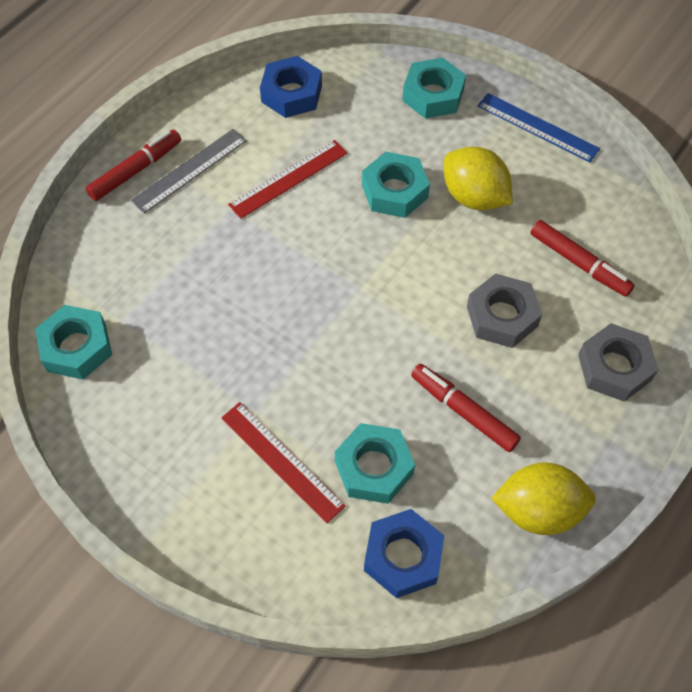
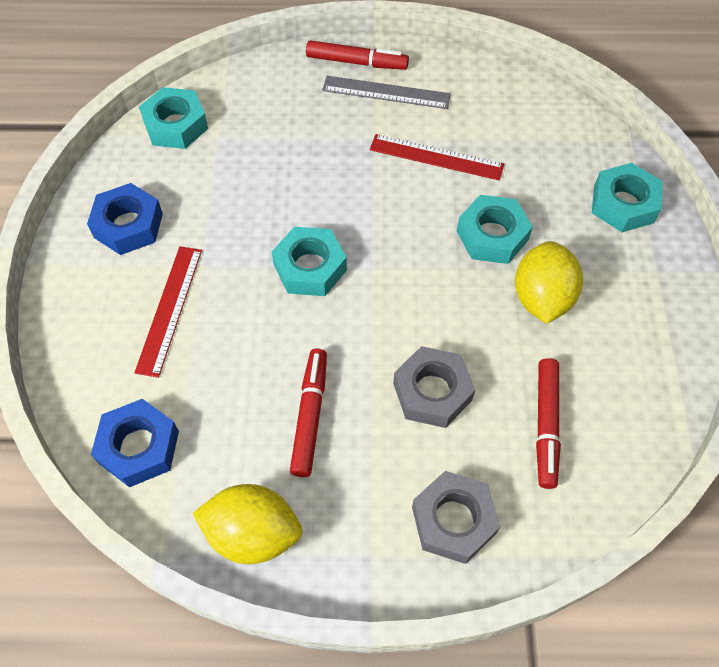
camera: 55 degrees right, 0 degrees up
blue nut [260,56,322,118] -> blue nut moved to [87,183,163,255]
turquoise nut [335,423,415,504] -> turquoise nut moved to [272,227,347,296]
blue ruler [477,93,600,163] -> none
yellow lemon [491,462,596,535] -> yellow lemon turned 45 degrees counterclockwise [192,484,302,564]

